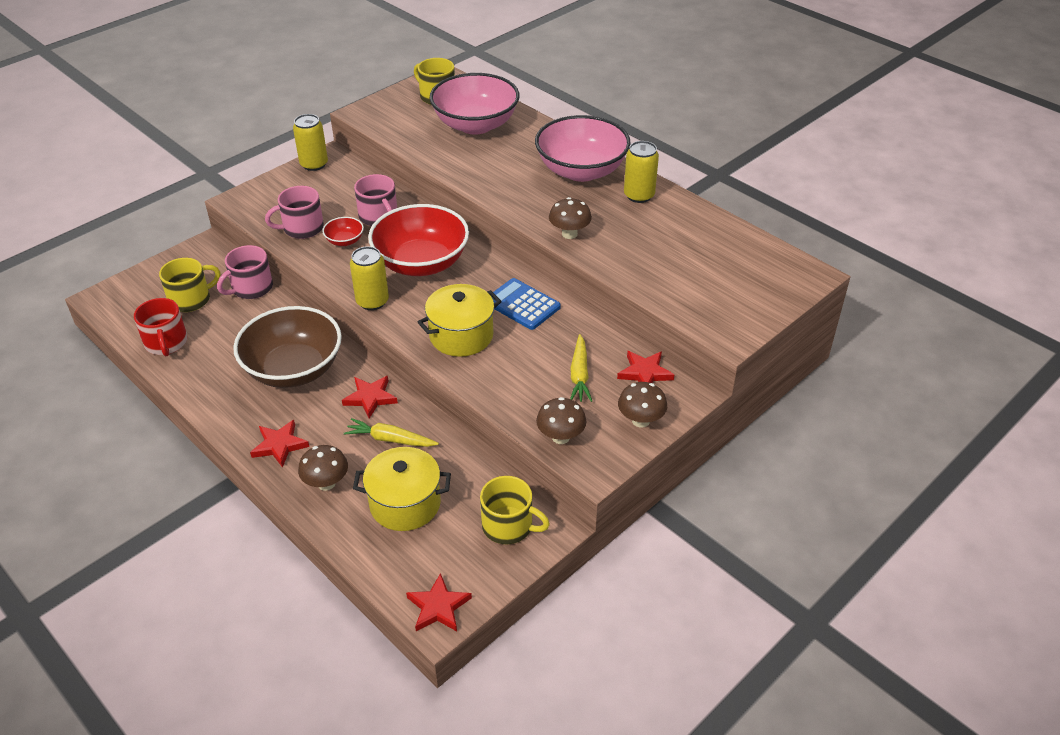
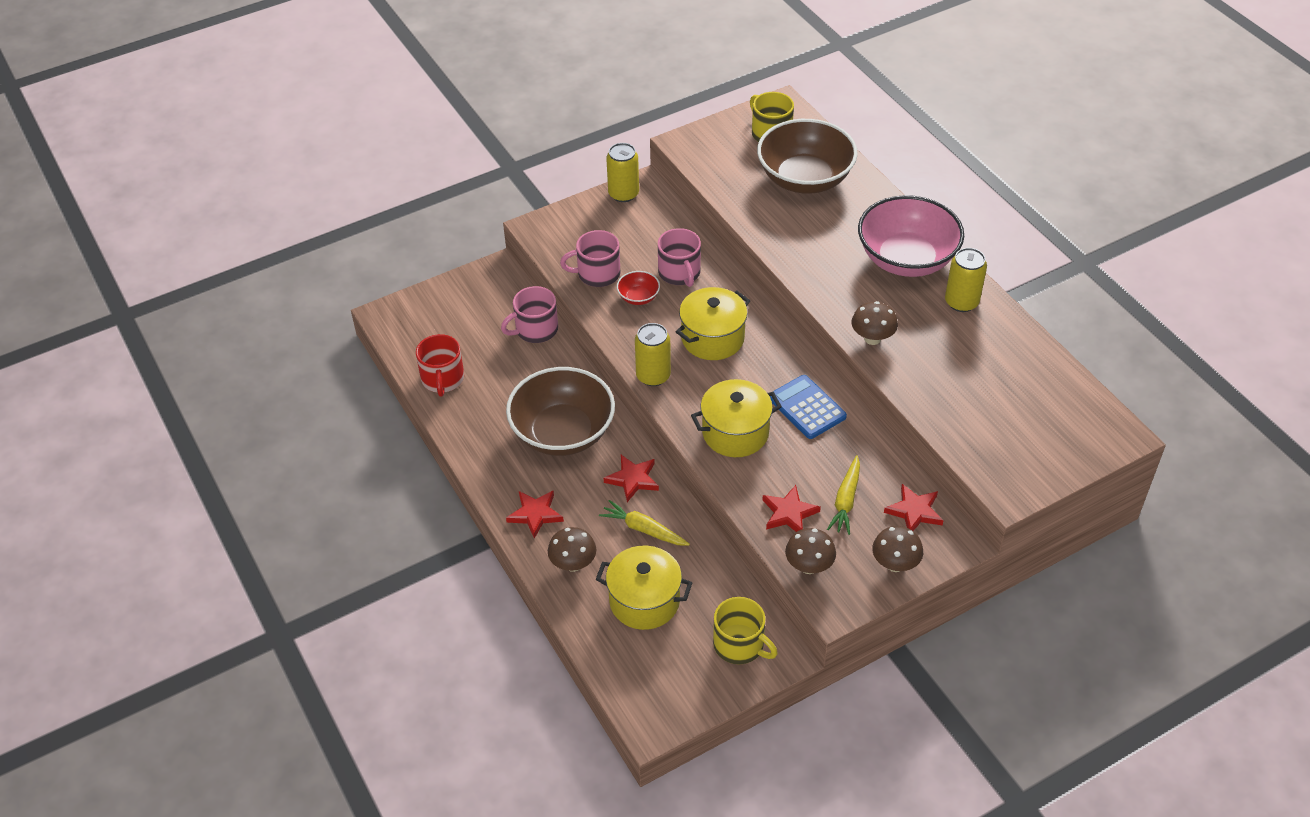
camera: 15 degrees right, 5 degrees up
yellow mug [159,258,221,312] -> none
red bowl [368,204,469,276] -> yellow pot [676,287,750,360]
red star [406,573,472,631] -> red star moved to [763,485,821,532]
pink bowl [429,73,519,134] -> brown bowl [757,119,858,194]

